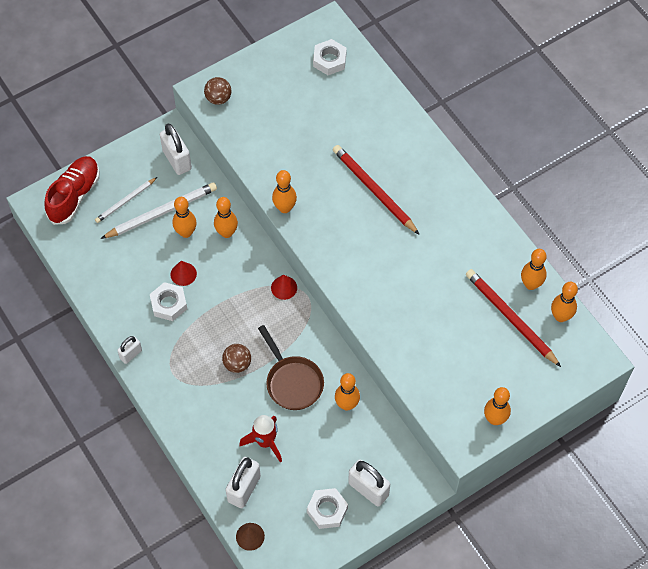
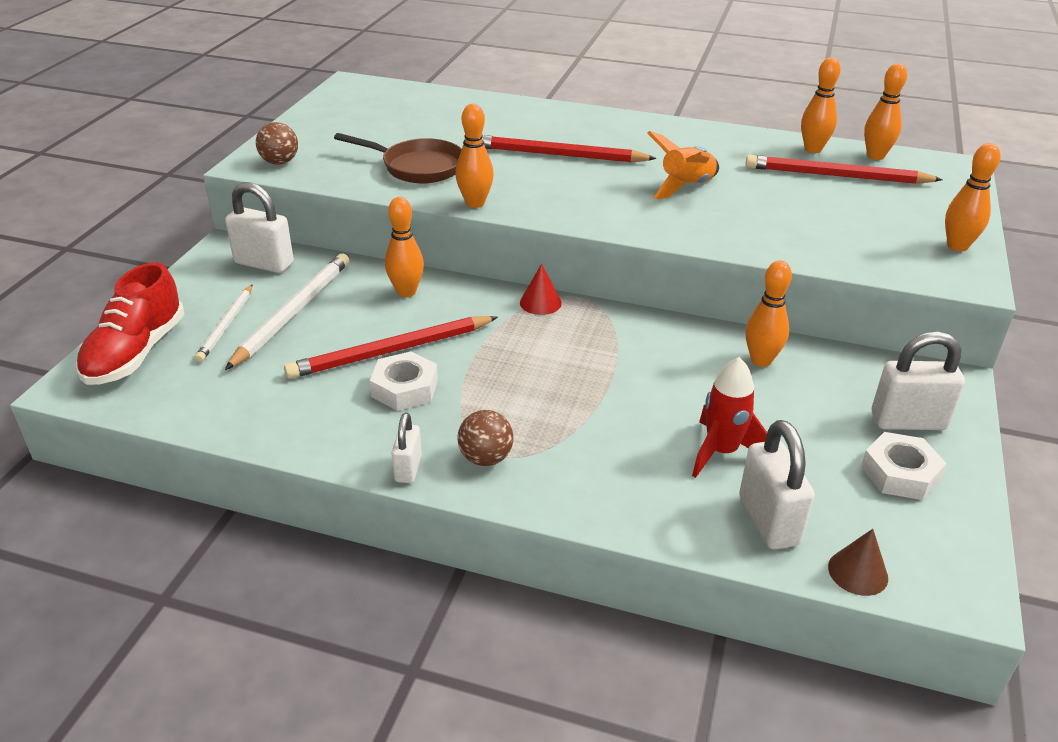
camera: 40 degrees left, 25 degrees down
red shoe [44,156,100,225] -> red shoe turned 150 degrees counterclockwise [76,263,184,385]
red cone [171,261,197,286] -> red pencil [284,316,498,379]
orange bowling pin [173,197,197,238] -> none
brown ball [222,344,251,373] -> brown ball moved to [458,410,514,466]
brown pan [258,325,324,410] -> brown pan moved to [334,133,462,184]
white nut [313,39,347,75] -> none
none -> orange rocket [647,131,719,199]

